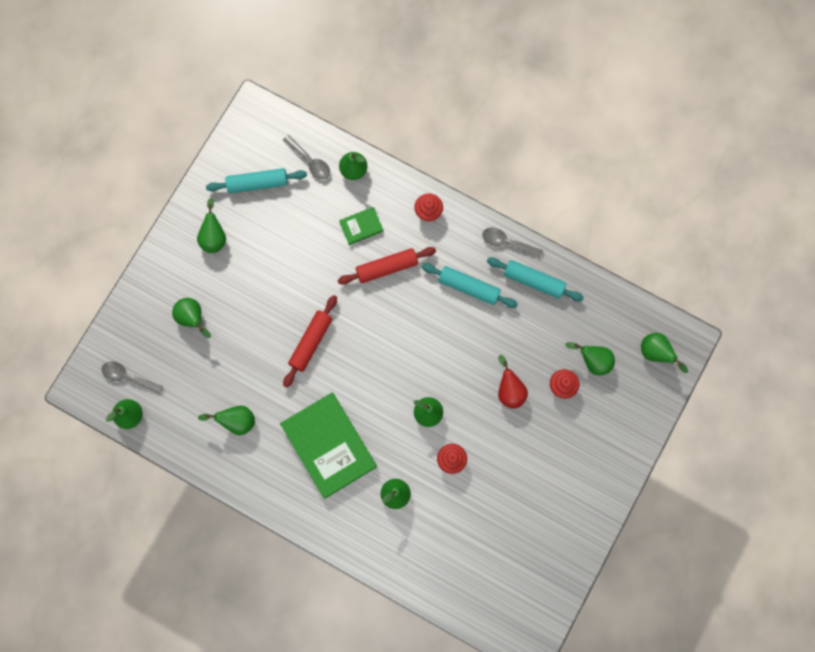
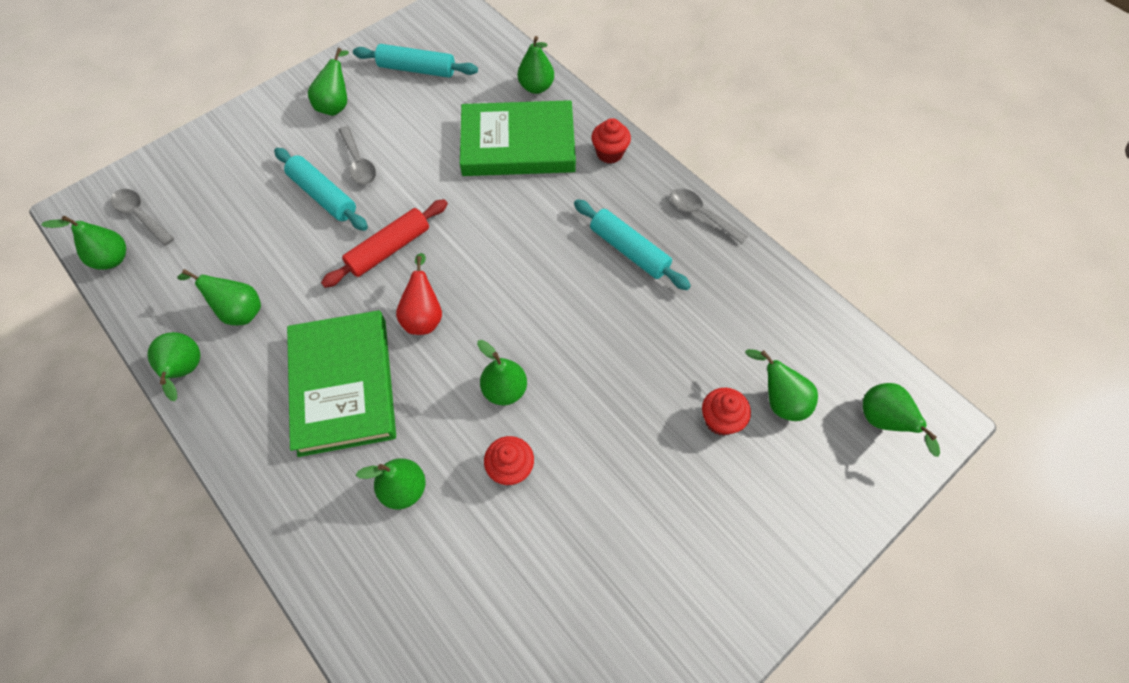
camera: 20 degrees right, 15 degrees down
green pear [172,298,211,338] -> green pear moved to [147,332,201,401]
grey spoon [283,135,330,180] -> grey spoon moved to [339,126,376,185]
red rolling pin [338,247,436,285] -> none
green book [339,207,383,245] -> green book [460,100,576,176], size x2.23
turquoise rolling pin [487,257,584,301] -> turquoise rolling pin moved to [274,148,368,231]
red pear [498,355,528,409] -> red pear moved to [396,253,442,335]

